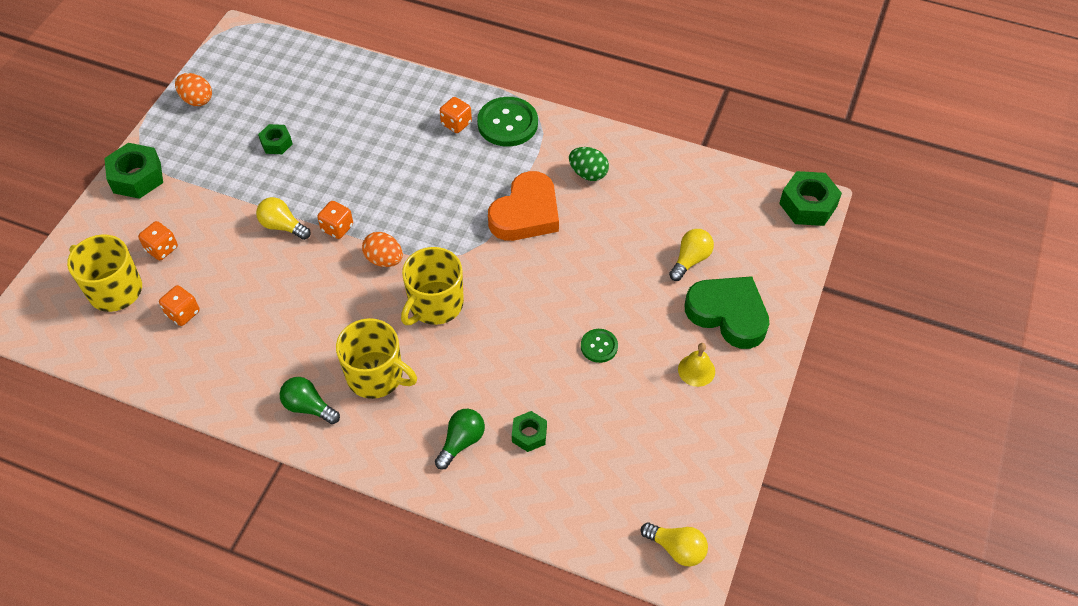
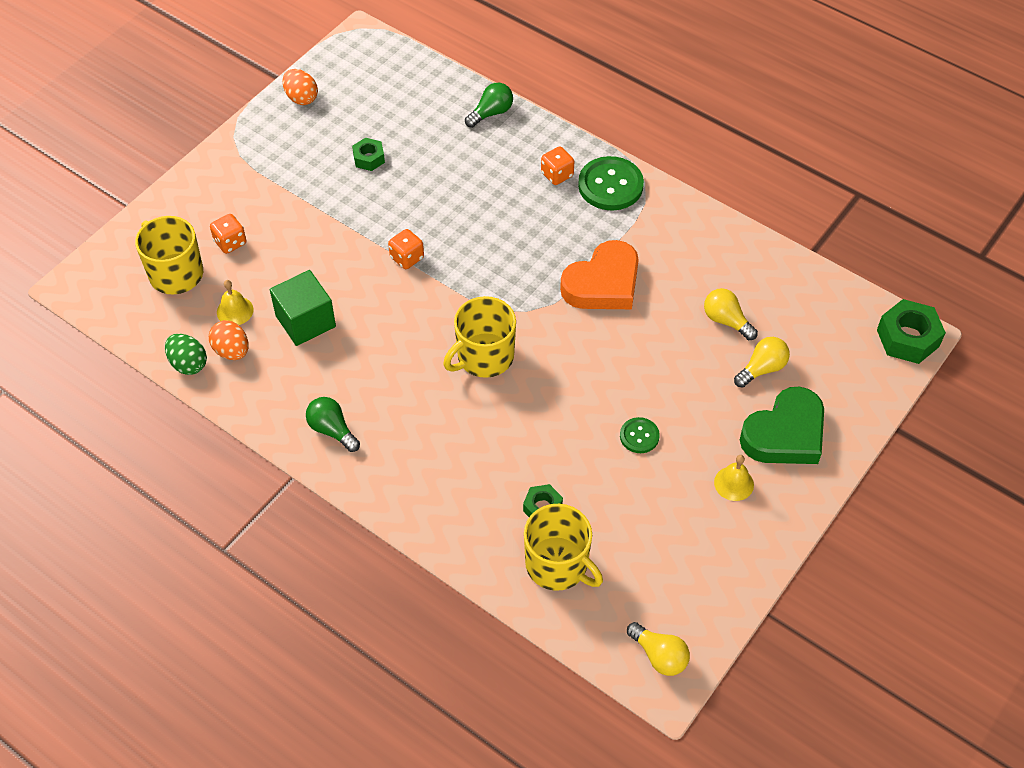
camera: 15 degrees right, 0 degrees up
green nut [104,143,163,199] -> none
orange dice [159,285,199,326] -> yellow bell [217,280,253,325]
yellow light bulb [256,197,311,240] -> yellow light bulb moved to [704,288,758,340]
yellow mug [336,318,417,399] -> yellow mug moved to [524,504,603,591]
orange egg [362,232,403,267] -> orange egg moved to [209,320,249,360]
green light bulb [435,409,485,470] -> green light bulb moved to [465,83,513,128]
green egg [569,147,609,181] -> green egg moved to [165,334,207,375]
green heart [685,276,769,349] -> green heart turned 90 degrees clockwise [740,387,824,464]
none -> green cube [270,270,336,346]

